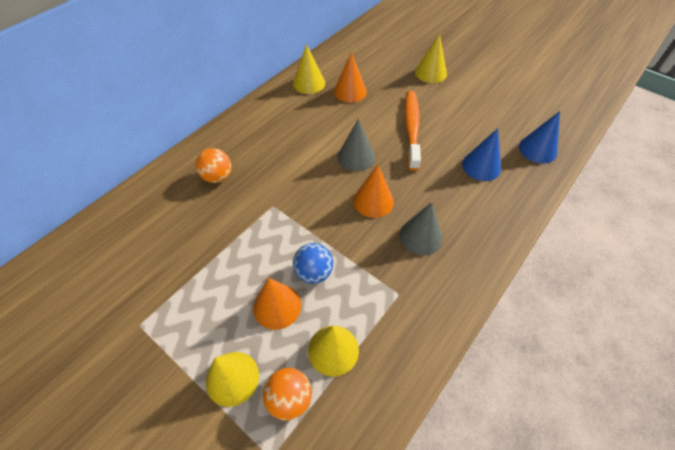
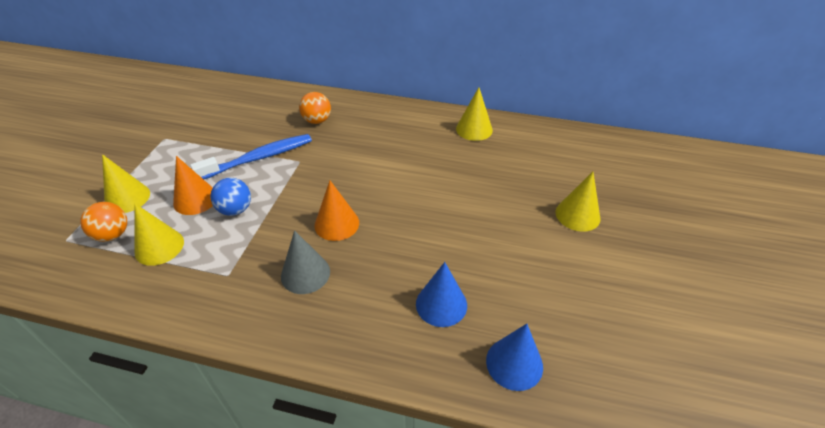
camera: 65 degrees right, 10 degrees down
orange cone [334,52,367,103] -> none
grey cone [338,119,375,171] -> none
orange toothbrush [404,91,421,171] -> none
none -> blue toothbrush [190,134,312,179]

